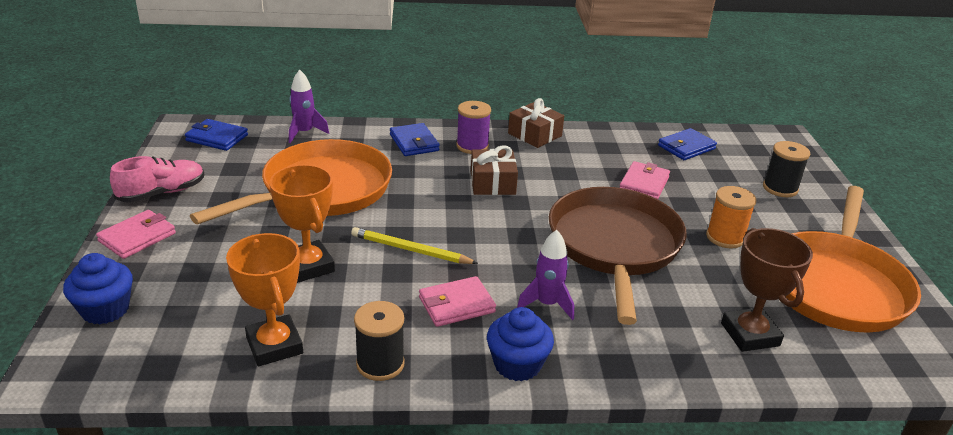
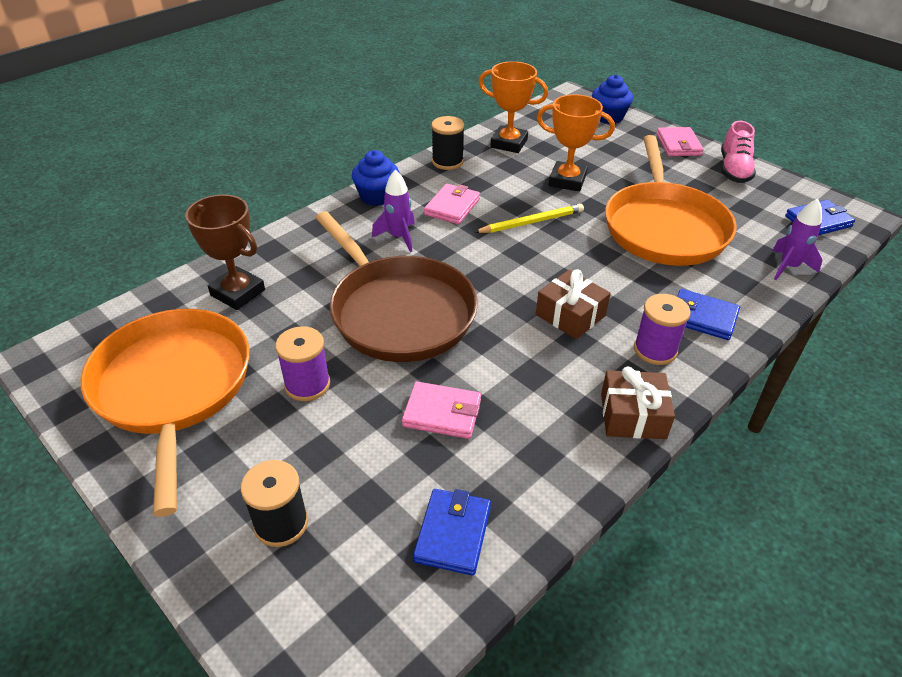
camera: 140 degrees right, 10 degrees up
pink wallet [620,161,670,199] -> pink wallet turned 60 degrees counterclockwise [402,382,481,439]
orange spool [706,186,756,248] -> purple spool [275,326,330,401]

